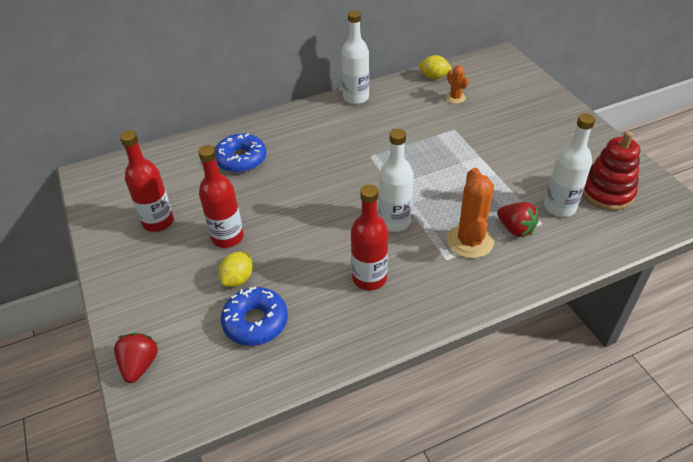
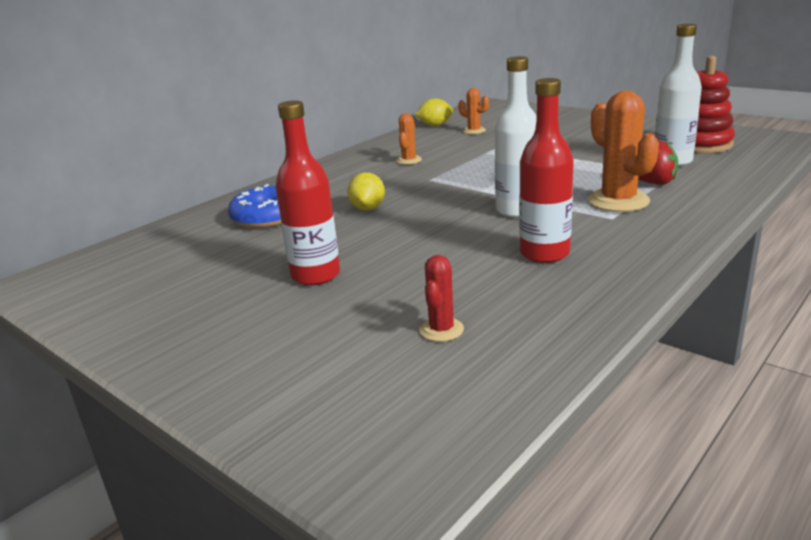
camera: 25 degrees left, 20 degrees down
red strawberry [114,333,158,383] -> none
red bottle [120,130,174,232] -> none
yellow lemon [218,252,253,287] -> yellow lemon moved to [347,172,385,211]
blue donut [221,287,288,346] -> red cactus [419,255,464,342]
white bottle [341,11,369,104] -> none
none -> orange cactus [396,113,422,165]

